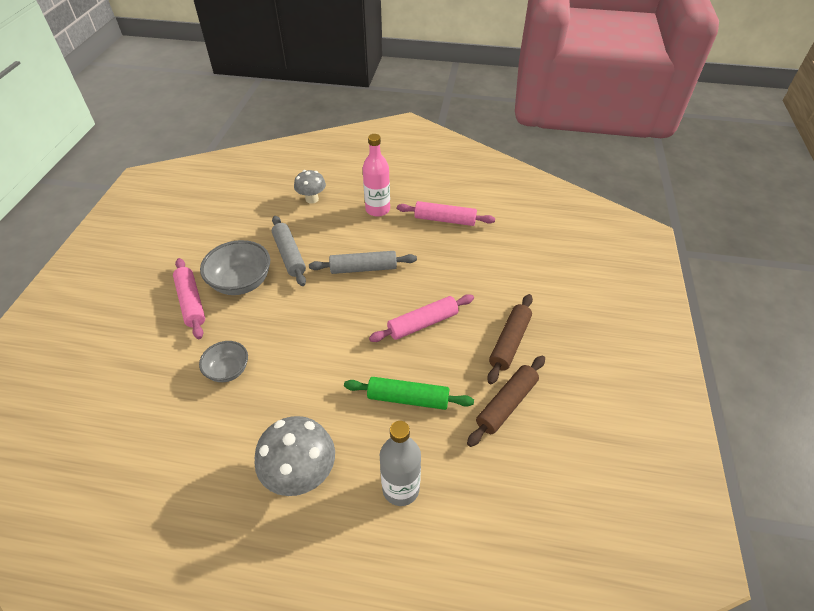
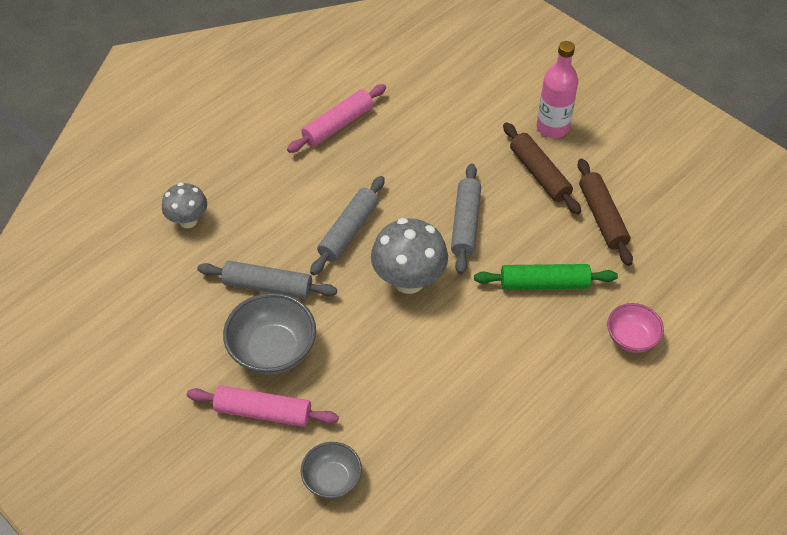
camera: 55 degrees left, 5 degrees up
grey bowl [199,341,248,382] -> grey bowl moved to [301,442,362,499]
grey mushroom [255,416,335,496] -> grey mushroom moved to [371,218,448,294]
green rolling pin [344,377,474,410] -> green rolling pin turned 45 degrees clockwise [474,264,618,290]
pink bottle [363,134,390,217] -> pink bottle moved to [537,41,578,138]
pink rolling pin [369,294,474,342] -> grey rolling pin [451,164,481,274]
grey bottle [380,421,421,506] -> pink bowl [607,303,664,353]

